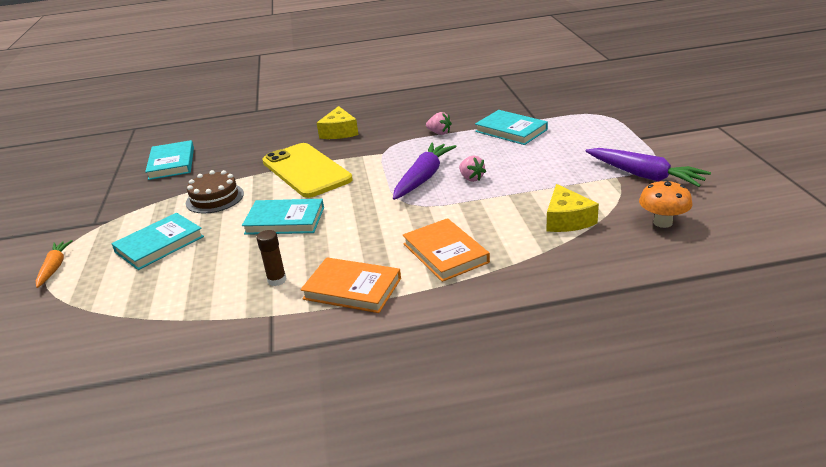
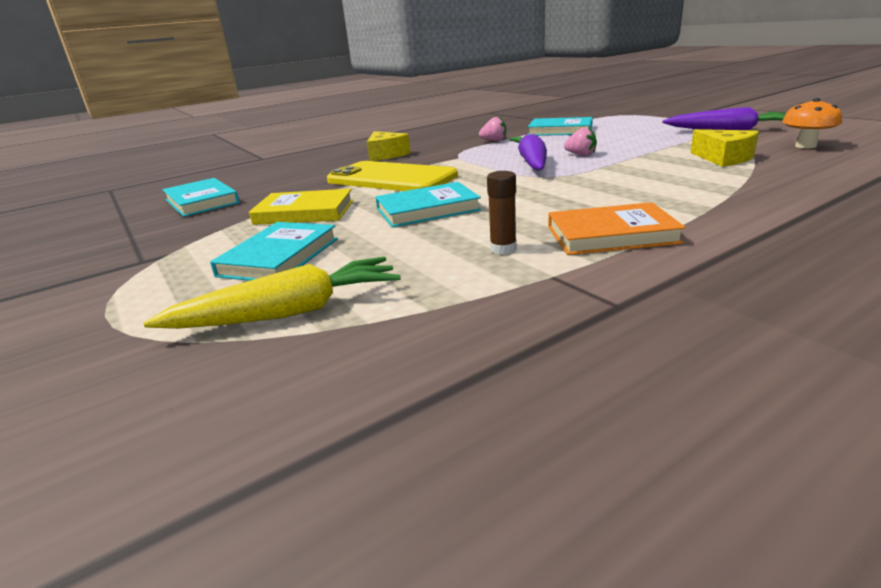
camera: 25 degrees left, 5 degrees down
orange carrot [36,240,73,288] -> none
brown cake [186,170,244,214] -> yellow book [249,189,353,225]
orange book [403,218,490,282] -> none
none -> yellow carrot [144,257,400,329]

